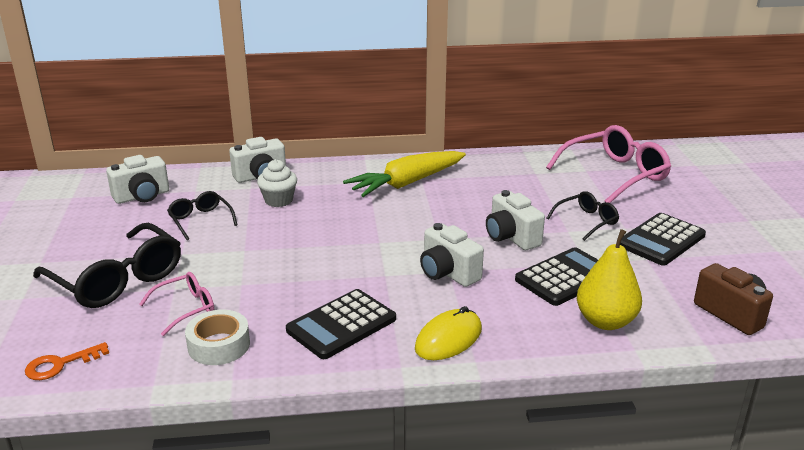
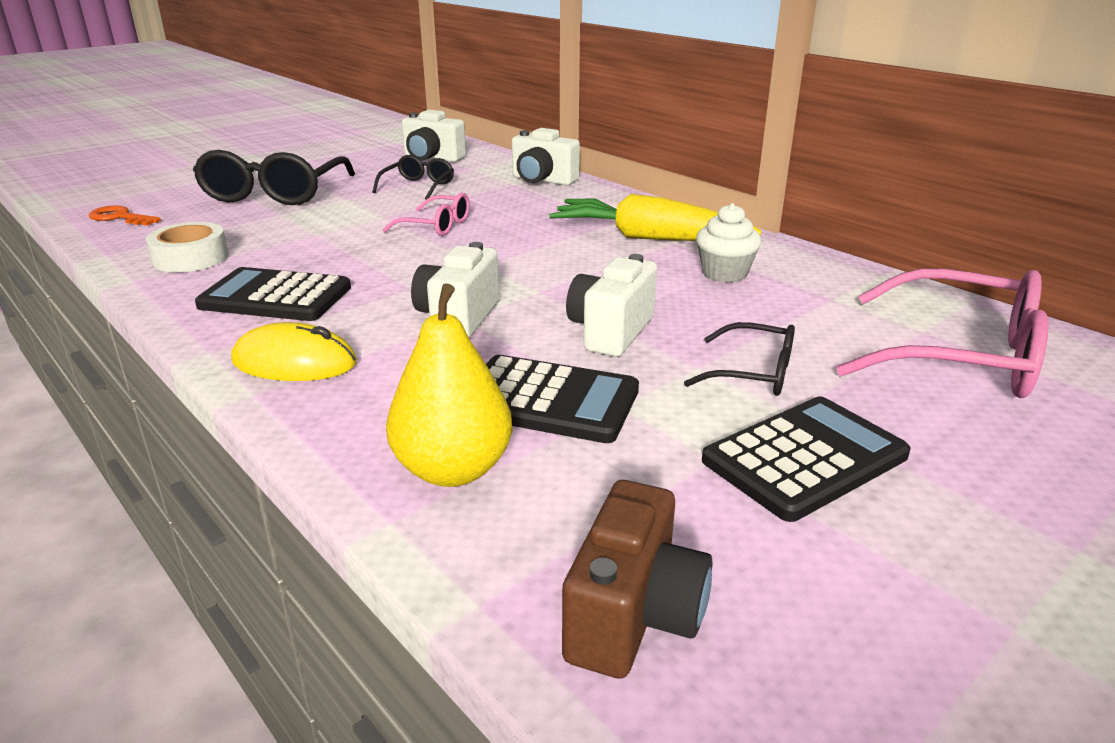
camera: 55 degrees right, 0 degrees up
pink glasses [139,272,214,336] -> pink glasses moved to [383,193,470,236]
white cupcake [257,159,297,207] -> white cupcake moved to [696,203,761,282]
black calculator [620,213,706,266] -> black calculator turned 135 degrees clockwise [702,397,910,522]

